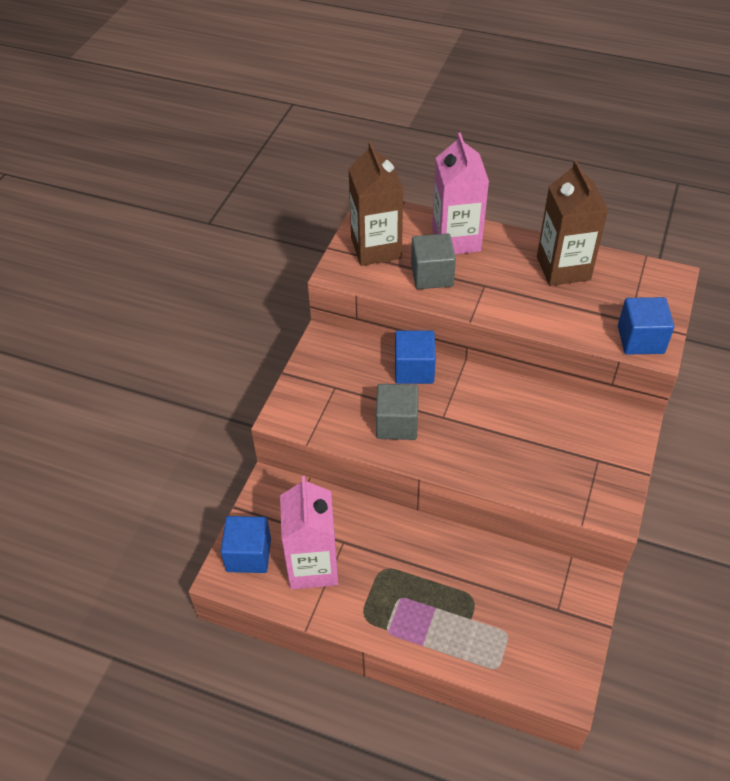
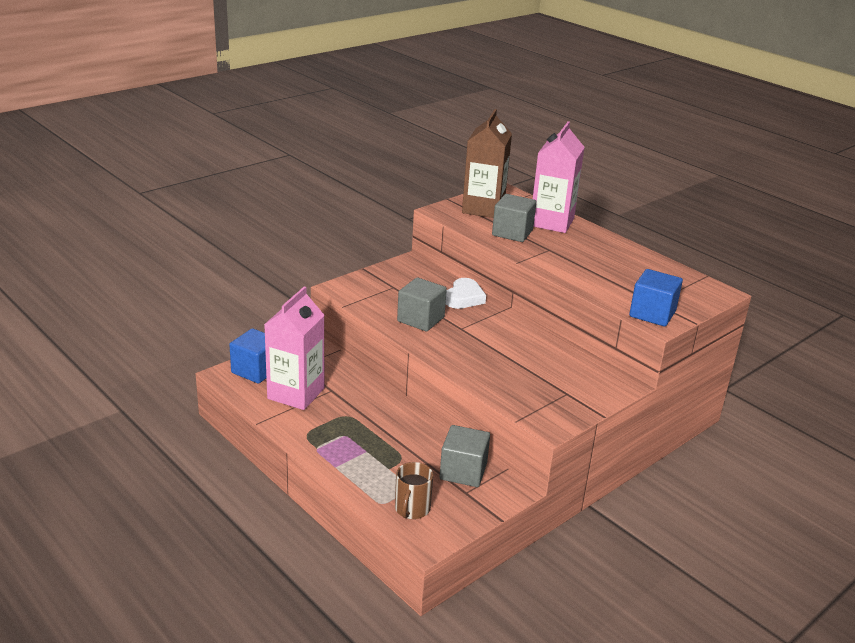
camera: 25 degrees right, 20 degrees down
blue cube [395,330,436,384] -> white heart [446,278,486,309]
brown carton [537,160,608,286] -> none
none -> brown mug [395,462,433,519]
none -> grey cube [440,425,490,487]

